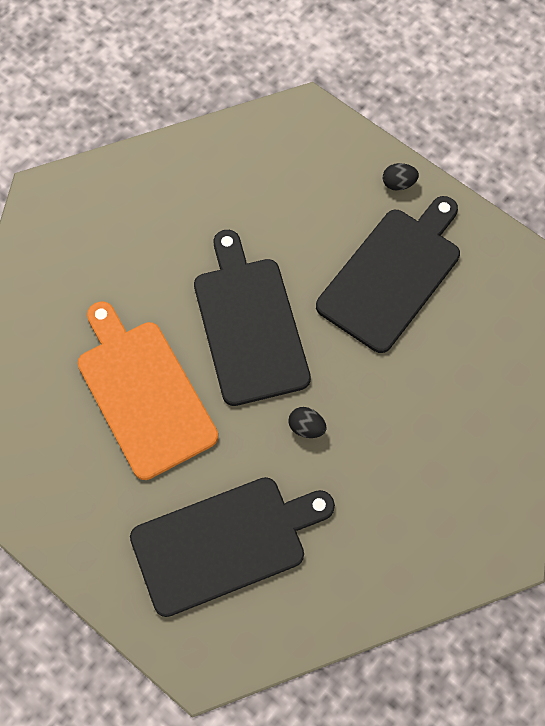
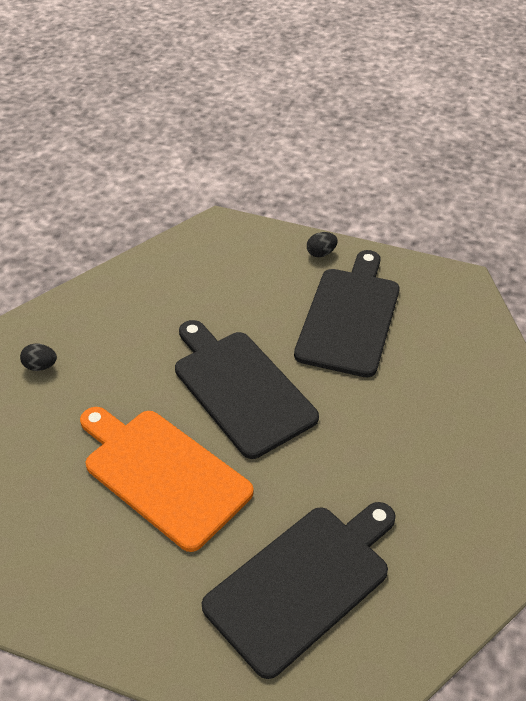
camera: 20 degrees left, 20 degrees down
black egg [289,407,326,438] -> black egg moved to [20,344,57,371]

